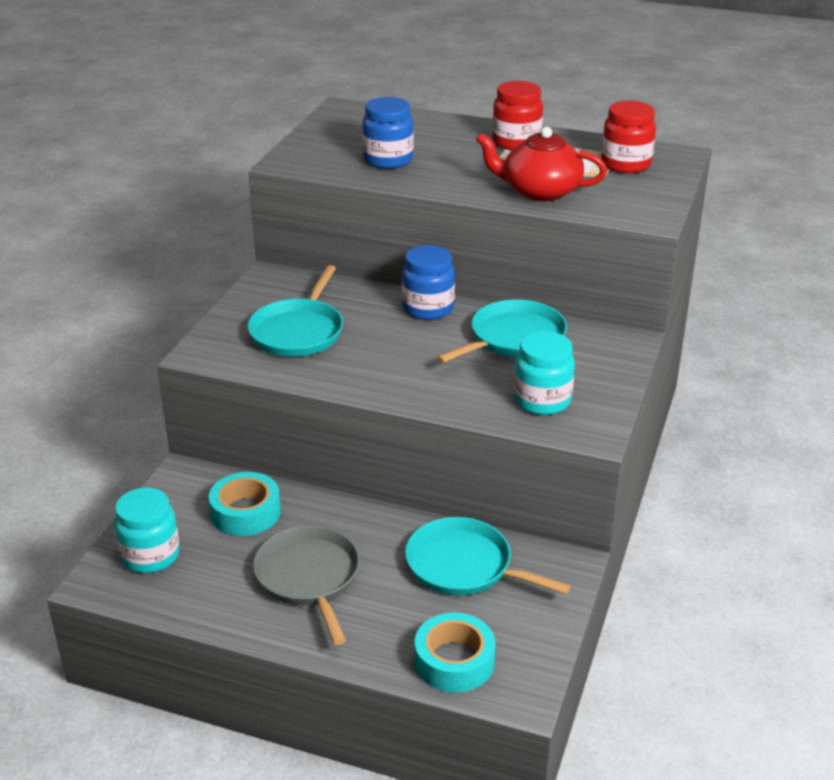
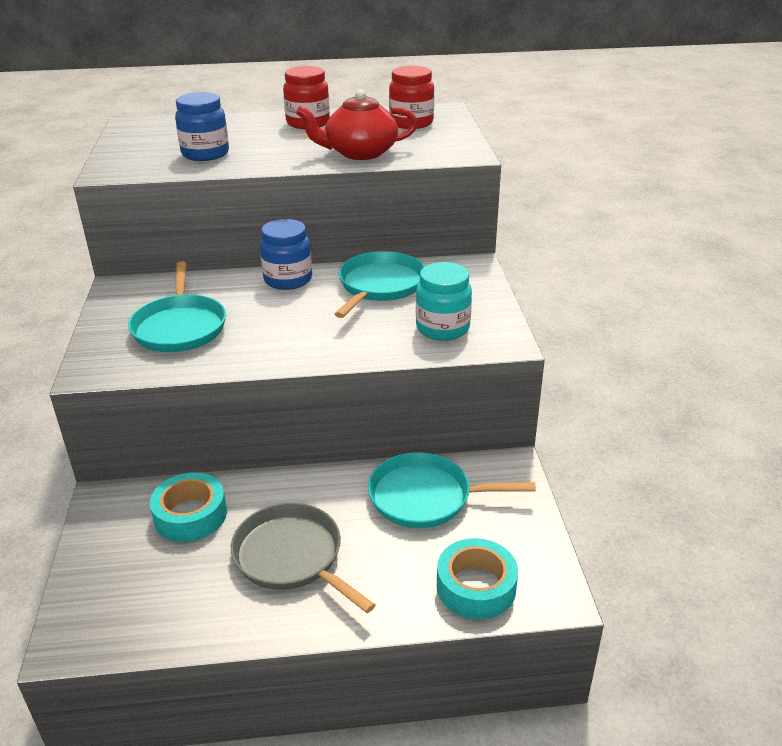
camera: 25 degrees left, 0 degrees up
turquoise jar [114,487,180,573] -> none

